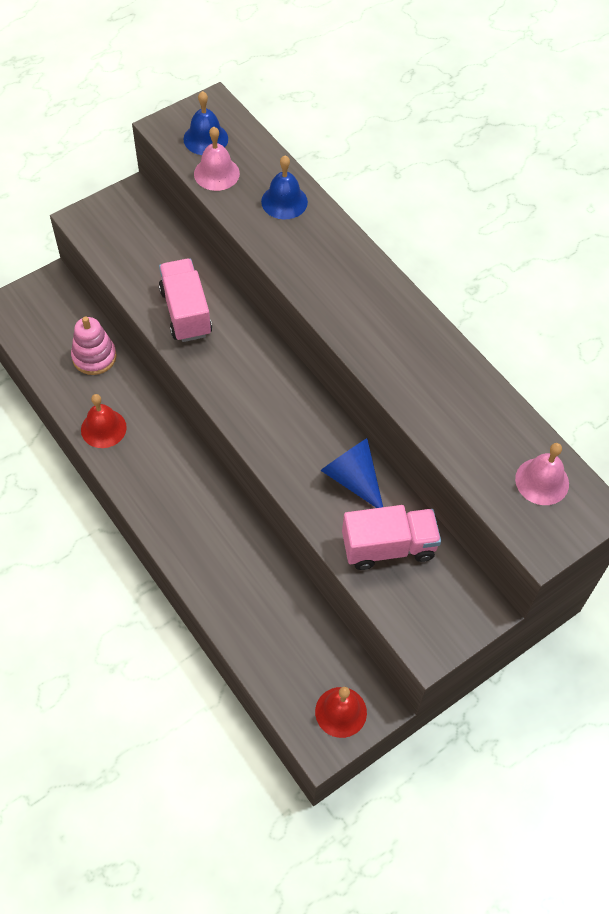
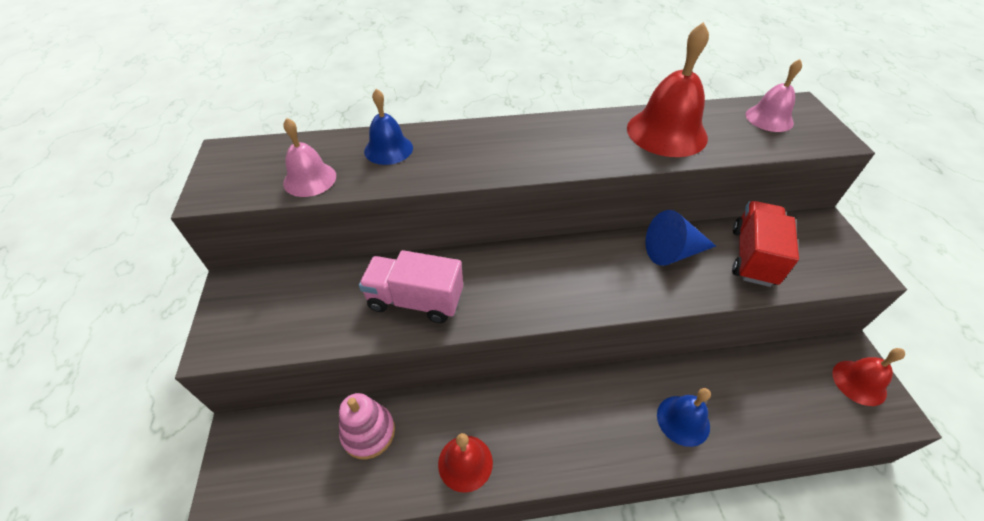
camera: 60 degrees left, 10 degrees down
blue bell [183,91,228,155] -> blue bell moved to [657,388,711,447]
pink truck [342,505,441,570] -> red truck [732,201,799,287]
none -> red bell [627,22,709,157]

